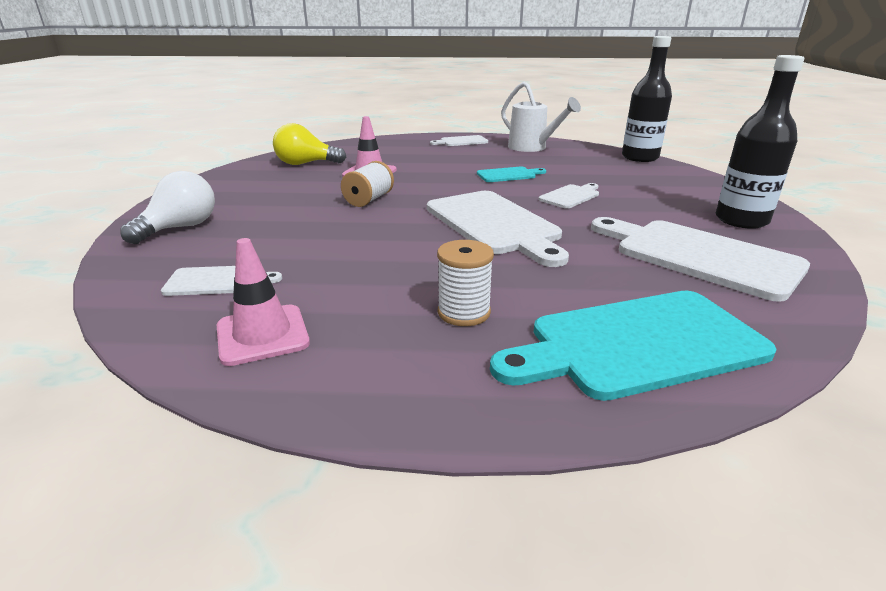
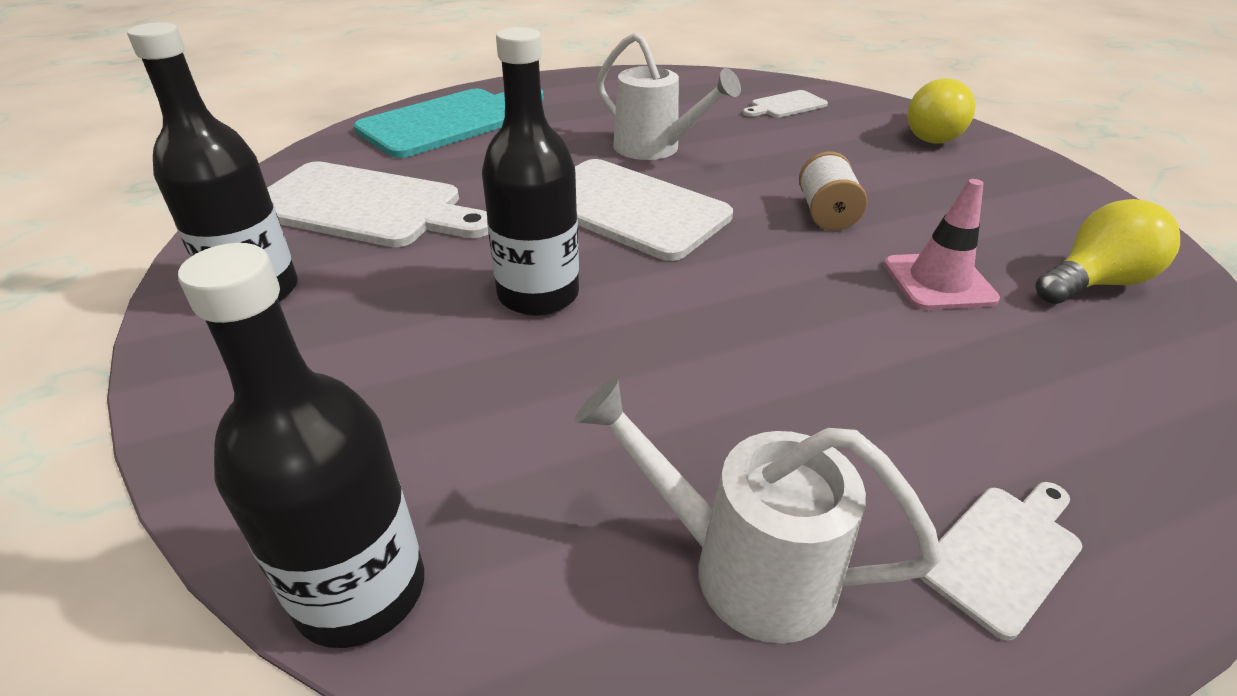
camera: 155 degrees right, 10 degrees up
white light bulb [120,171,215,244] -> yellow light bulb [908,78,975,144]
pink traffic cone [217,238,310,366] -> none
white spool [437,240,494,326] -> none
turquoise cutting board [477,167,546,182] -> none
white cutting board [539,183,599,209] -> black bottle [482,27,579,316]
none -> white watering can [596,32,741,160]

